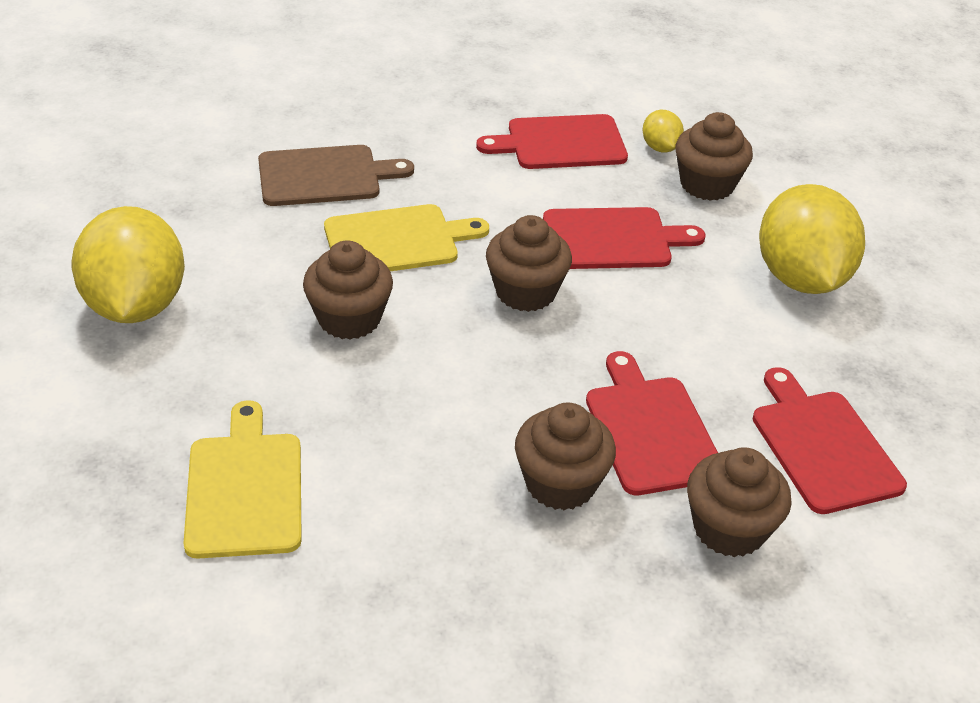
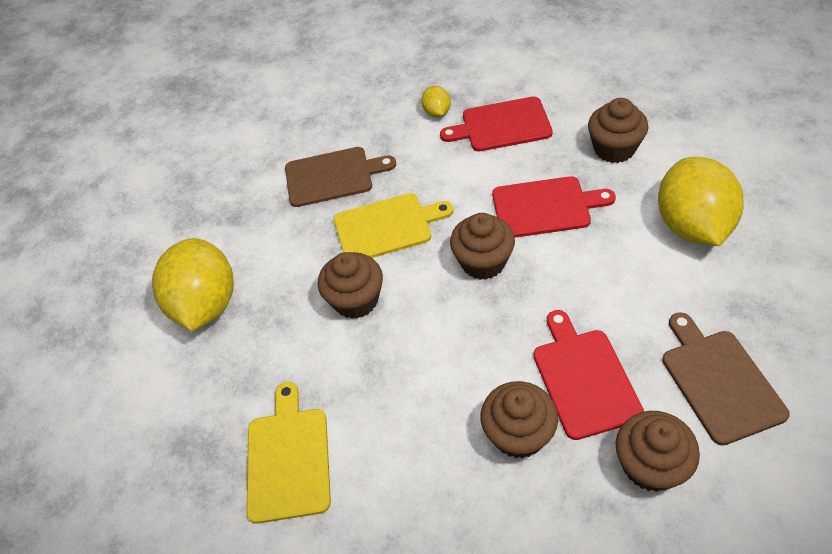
camera: 10 degrees right, 10 degrees up
yellow lemon [643,110,684,152] -> yellow lemon moved to [421,86,451,118]
red cutting board [753,367,907,514] -> brown cutting board [662,312,790,446]

